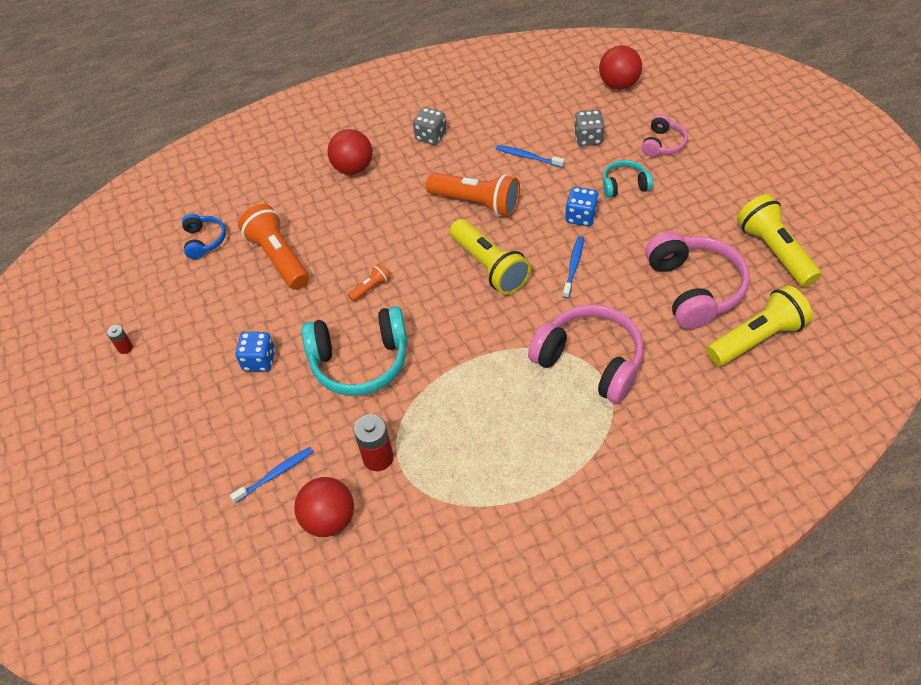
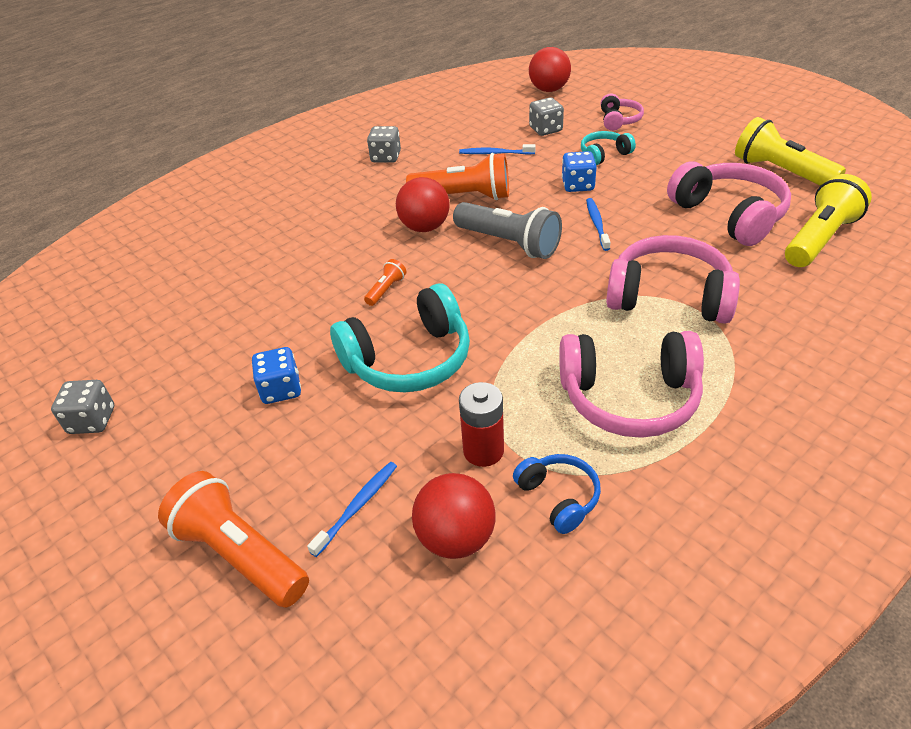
camera: 20 degrees left, 10 degrees down
red battery [107,325,133,354] -> grey dice [51,380,114,434]
blue headphones [182,213,226,259] -> blue headphones moved to [513,454,601,534]
orange flashlight [238,204,309,290] -> orange flashlight moved to [158,471,309,608]
red ball [327,129,372,175] -> red ball moved to [396,177,450,232]
yellow flashlight [450,219,531,295] -> grey flashlight [453,202,562,259]
none -> pink headphones [559,331,704,438]

